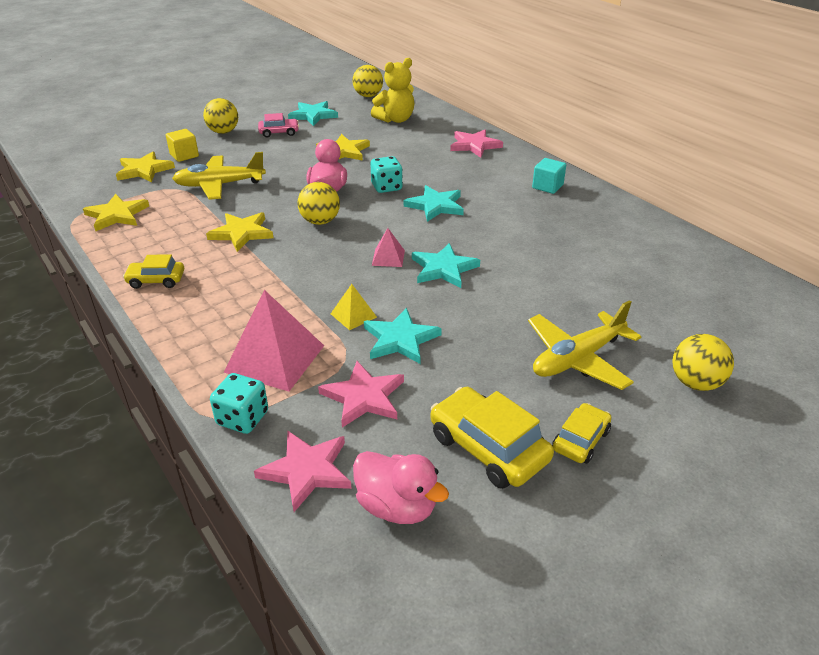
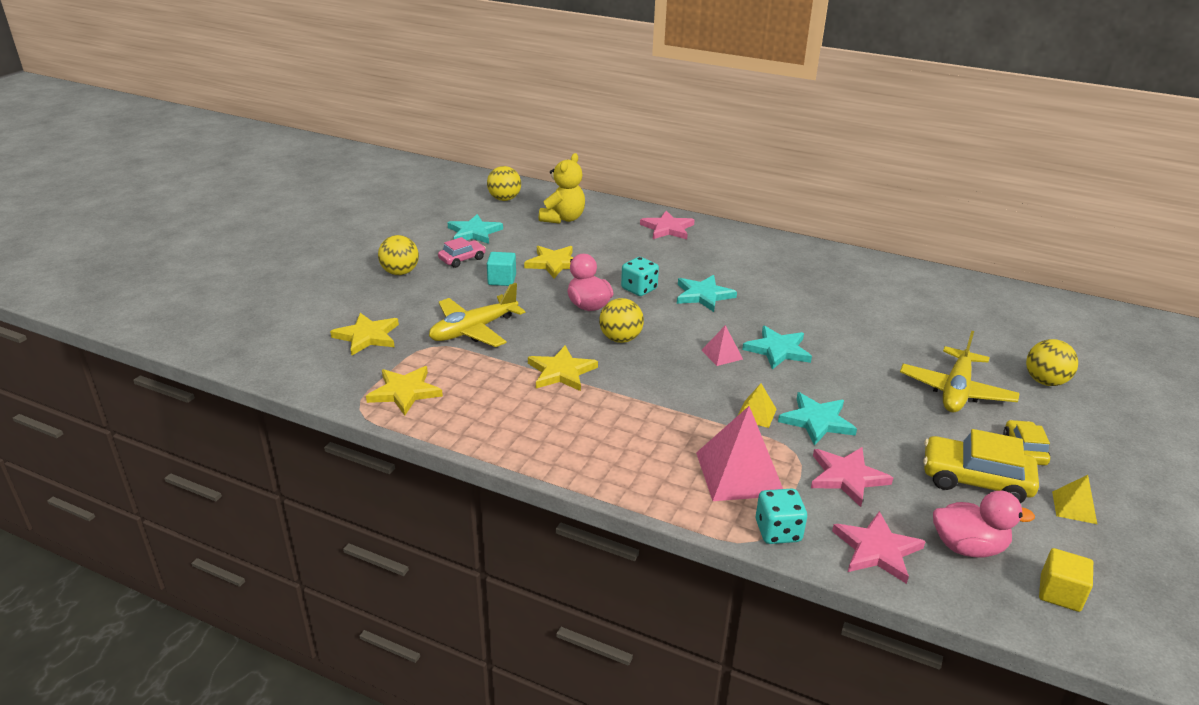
camera: 30 degrees left, 5 degrees down
yellow car [123,254,184,289] -> none
yellow cube [166,129,199,162] -> yellow cube moved to [1039,548,1093,612]
turquoise cube [532,158,566,194] -> turquoise cube moved to [487,252,516,286]
none -> yellow pyramid [1052,475,1097,524]

